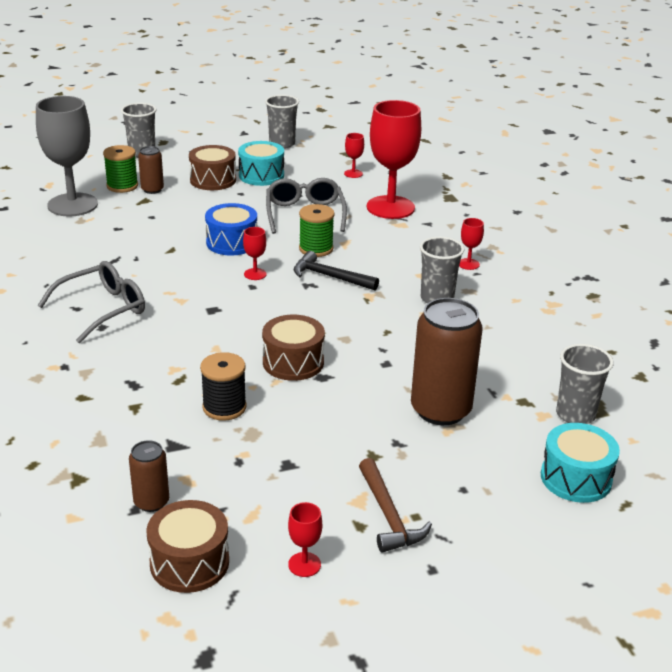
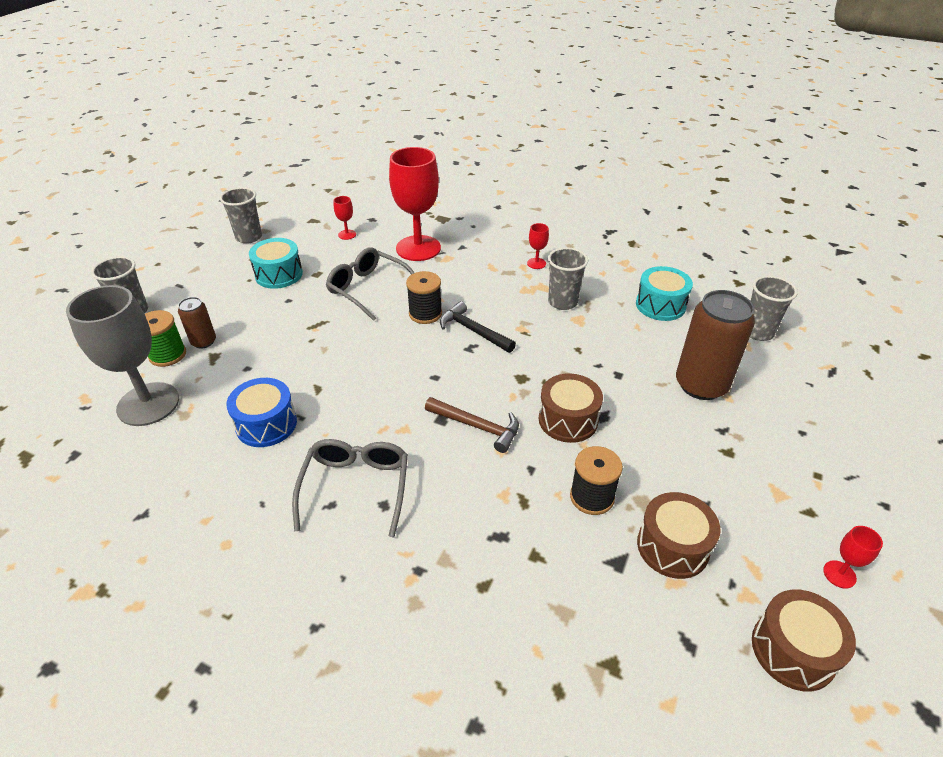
camera: 45 degrees left, 10 degrees up
brown can [129,440,169,512] -> none
brown drum [189,145,236,190] -> brown drum moved to [637,492,721,579]
blue drum [205,203,257,255] -> blue drum moved to [227,378,297,447]
red goblet [243,227,266,280] -> none
black hammer [294,251,379,290] -> black hammer turned 60 degrees clockwise [440,301,516,353]
green spool [299,204,335,257] -> black spool [406,271,442,324]
brown hammer [359,458,432,553] -> brown hammer moved to [425,397,519,453]
turquoise drum [541,423,620,503] -> turquoise drum moved to [636,266,693,321]

